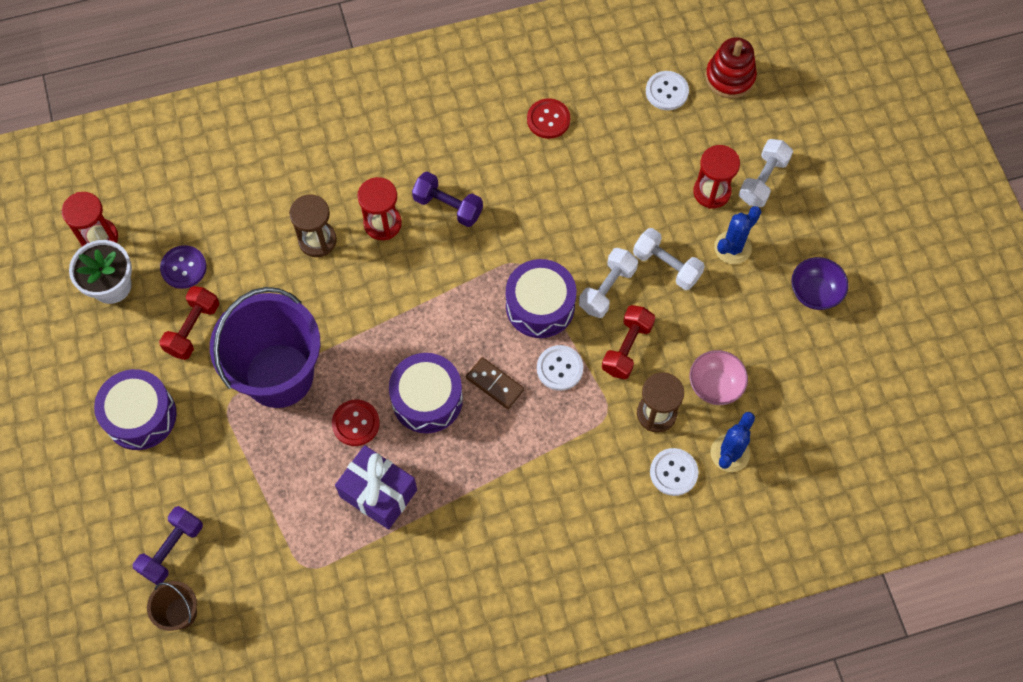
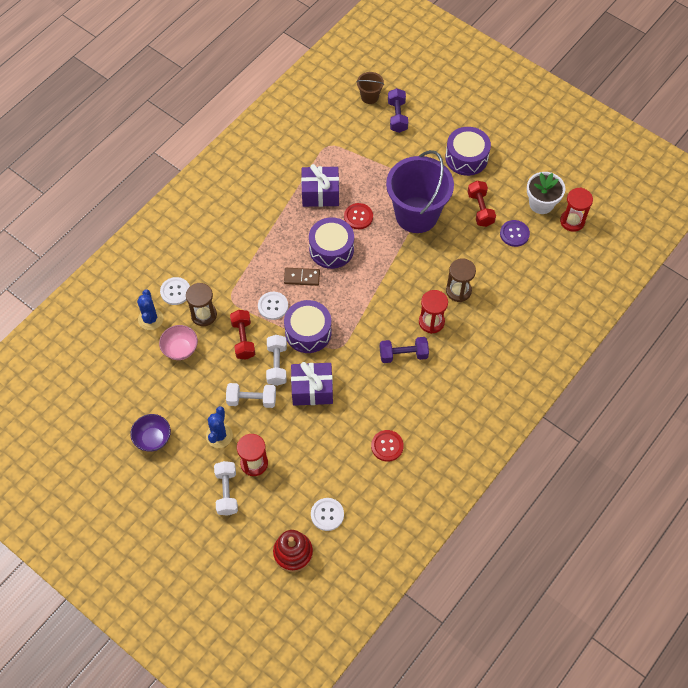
camera: 145 degrees right, 5 degrees down
none -> purple gift [291,362,333,406]

